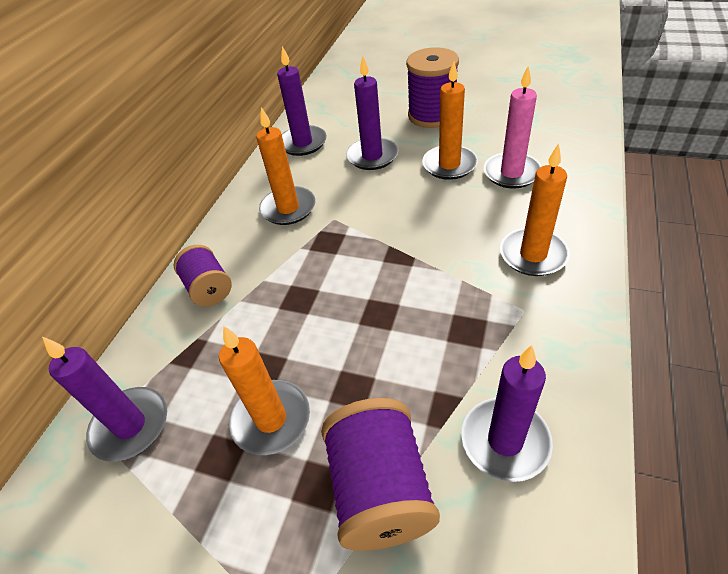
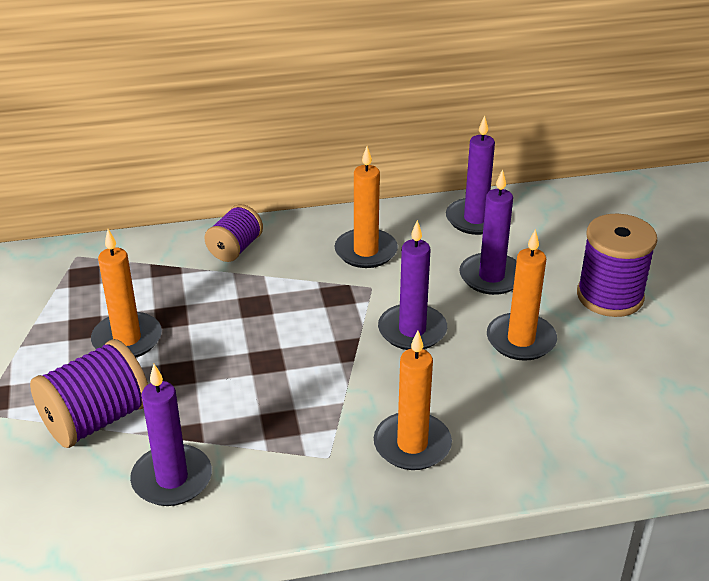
camera: 55 degrees right, 10 degrees down
purple candle [42,337,167,462] -> purple candle moved to [378,220,447,350]
pink candle [484,66,542,189] -> none

